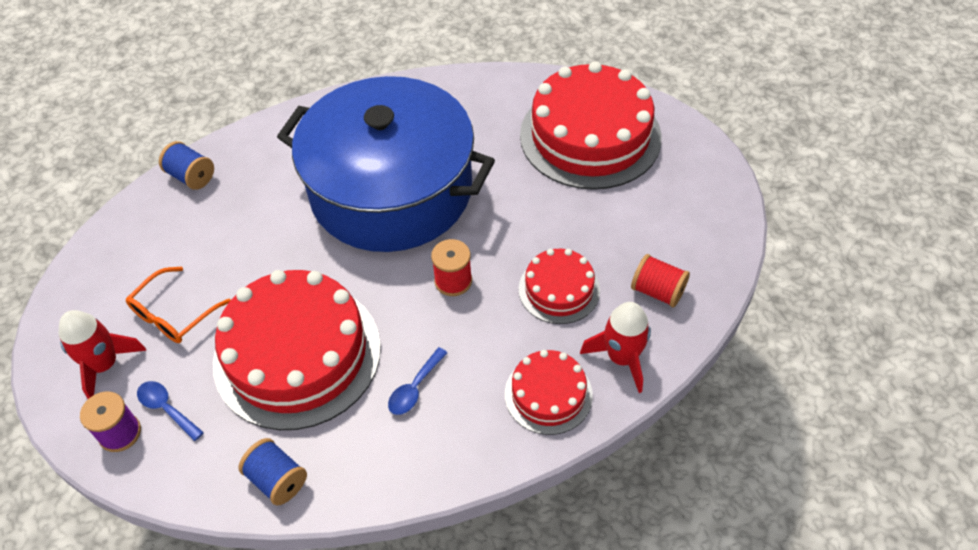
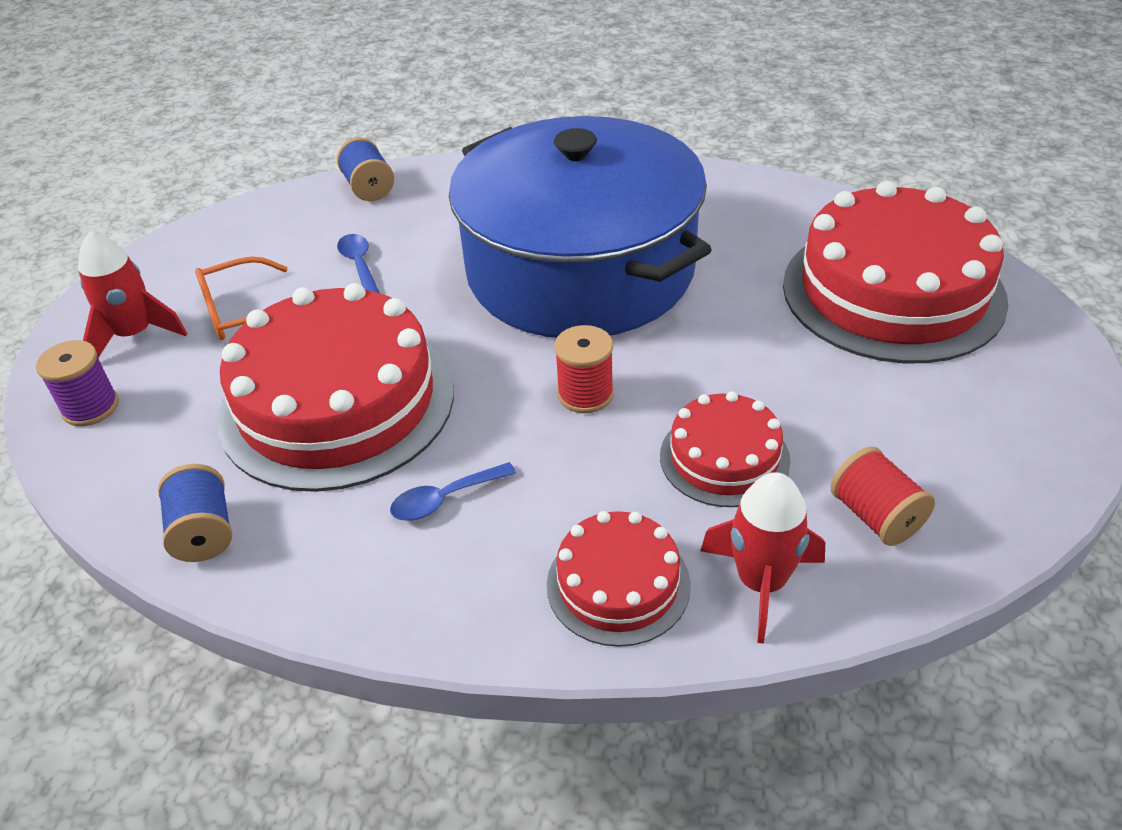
camera: 30 degrees right, 10 degrees down
blue spoon [137,381,204,441] -> blue spoon moved to [337,234,380,293]

